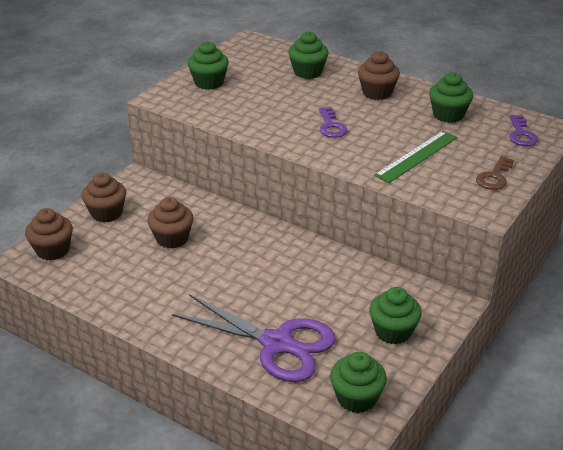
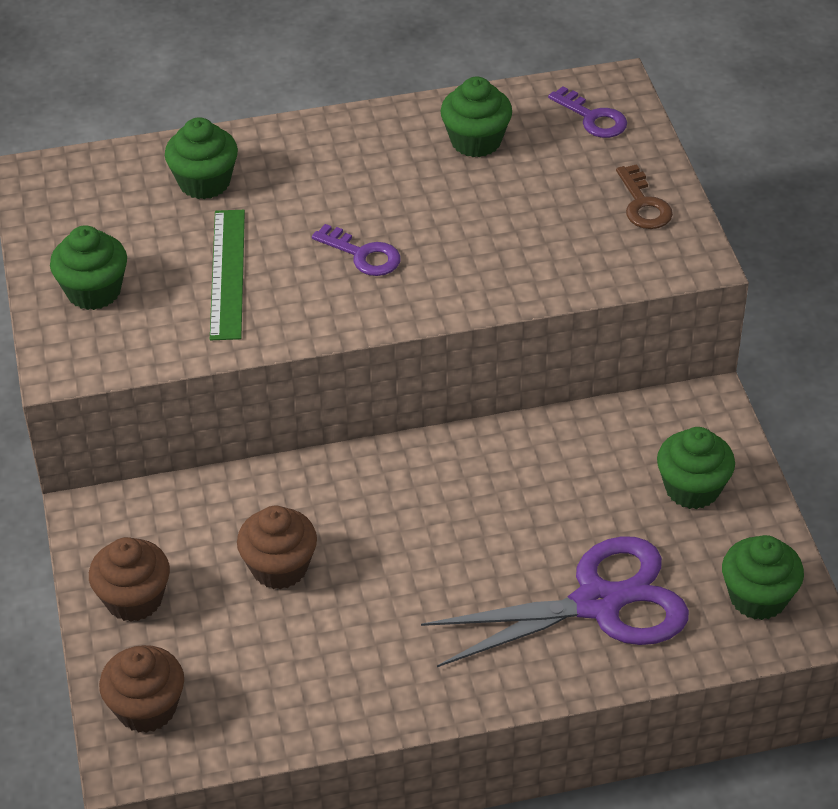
camera: 45 degrees left, 10 degrees up
brown cupcake [358,51,400,100] -> none
green ruler [374,131,457,183] -> green ruler moved to [210,210,245,340]

